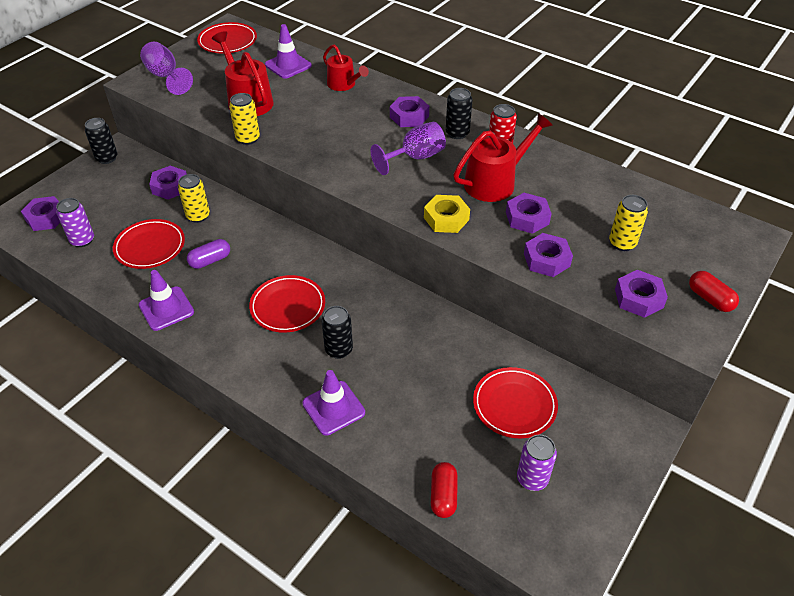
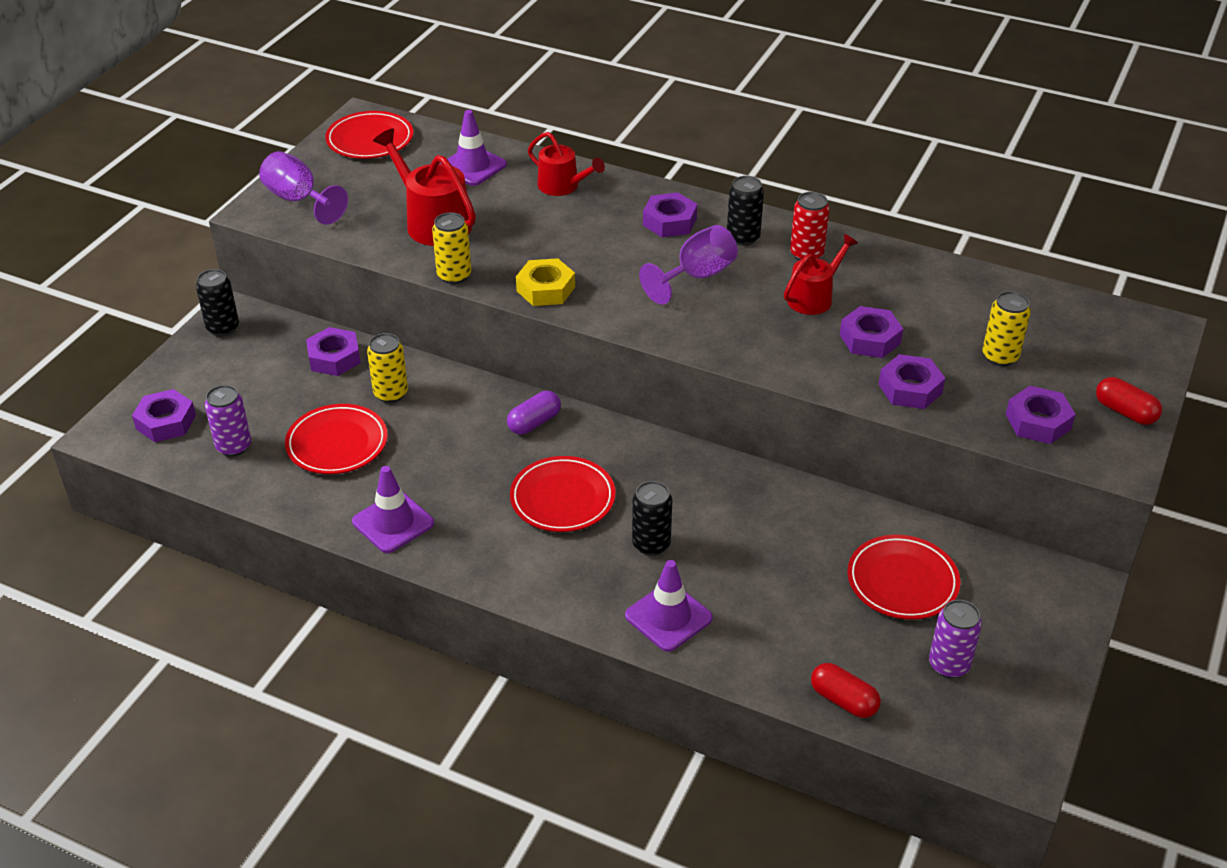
camera: 10 degrees left, 5 degrees down
purple capsule [187,239,230,269] -> purple capsule moved to [507,391,561,435]
yellow nut [424,195,470,233] -> yellow nut moved to [516,258,575,306]
red capsule [431,462,458,518] -> red capsule turned 45 degrees counterclockwise [811,663,881,718]
red watering can [453,113,553,202] -> red watering can [784,234,858,315], size x0.65

